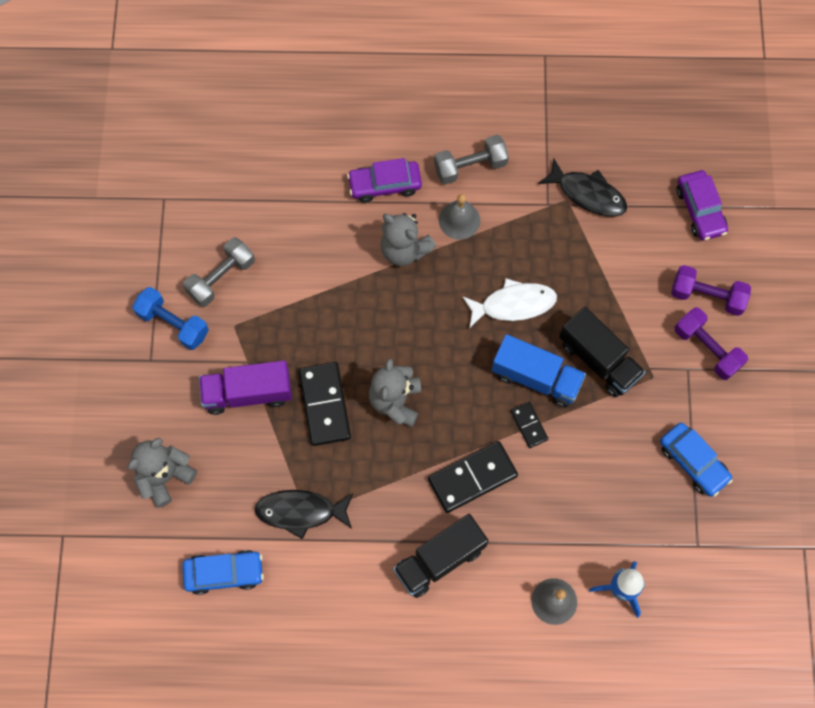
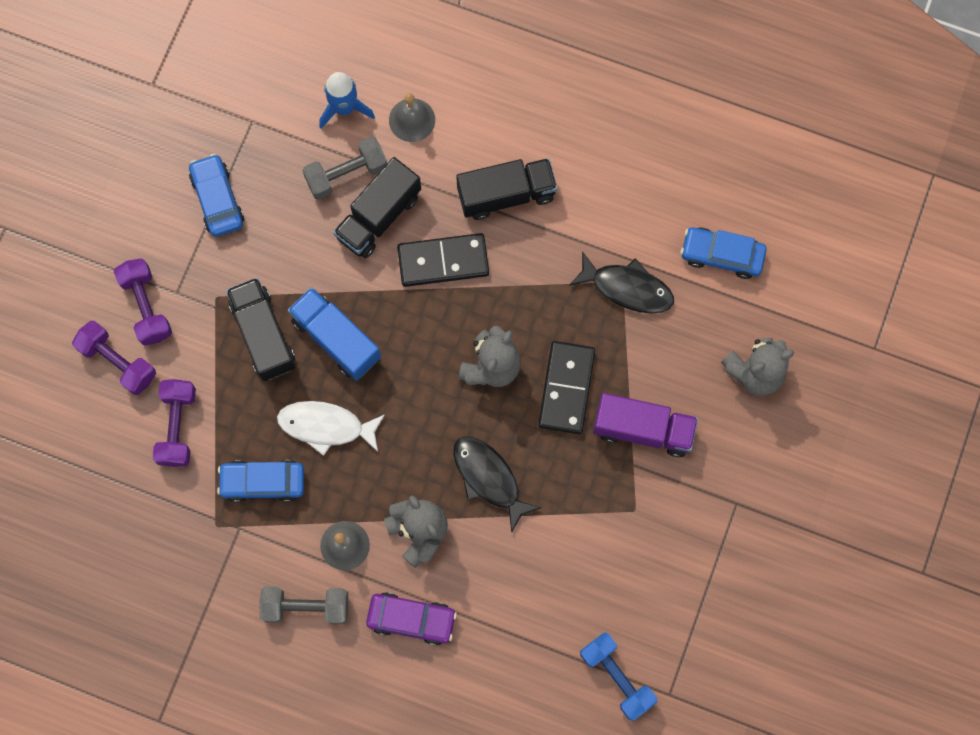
camera: 160 degrees left, 5 degrees up
blue dumbbell [132,287,209,350] -> blue dumbbell moved to [580,632,657,721]
grey dumbbell [183,237,255,307] -> grey dumbbell moved to [302,137,387,200]
black domino [511,402,548,448] -> none
black fish [538,158,627,217] -> black fish moved to [453,436,541,533]
purple car [676,170,728,241] -> none
none -> purple dumbbell [153,379,196,467]
none -> blue car [217,460,304,502]
none -> black truck [333,157,421,258]

